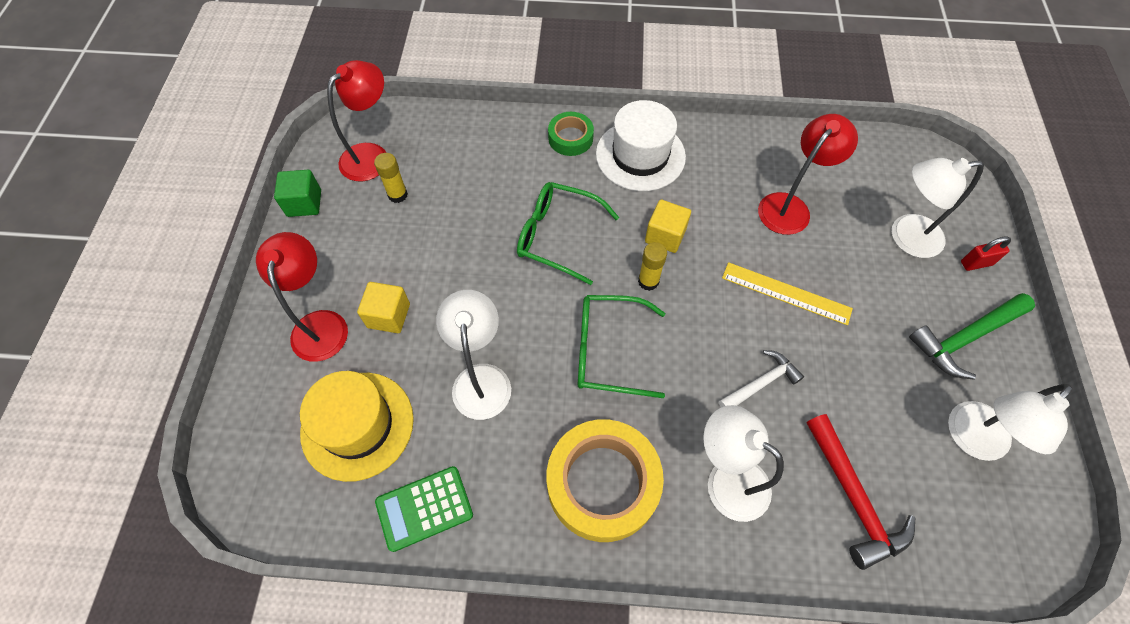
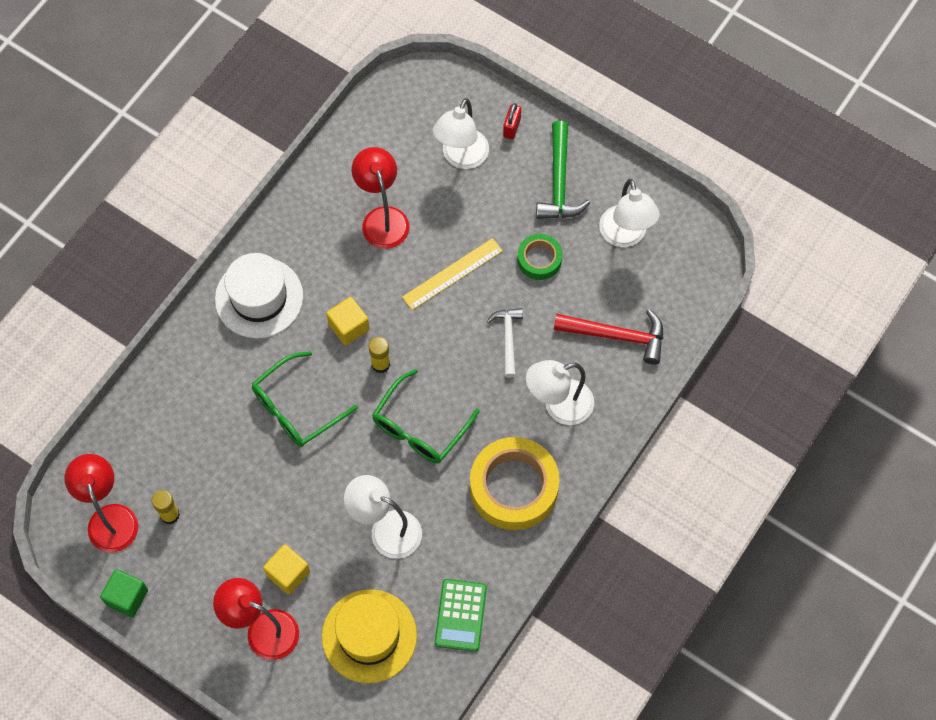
camera: 60 degrees left, 5 degrees up
green tape [548,112,594,156] -> green tape moved to [517,234,562,280]

